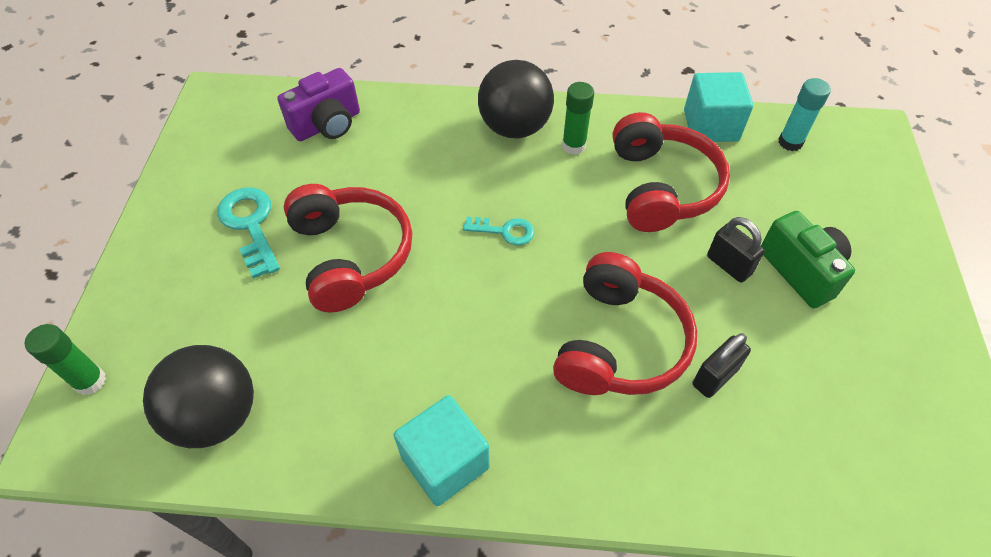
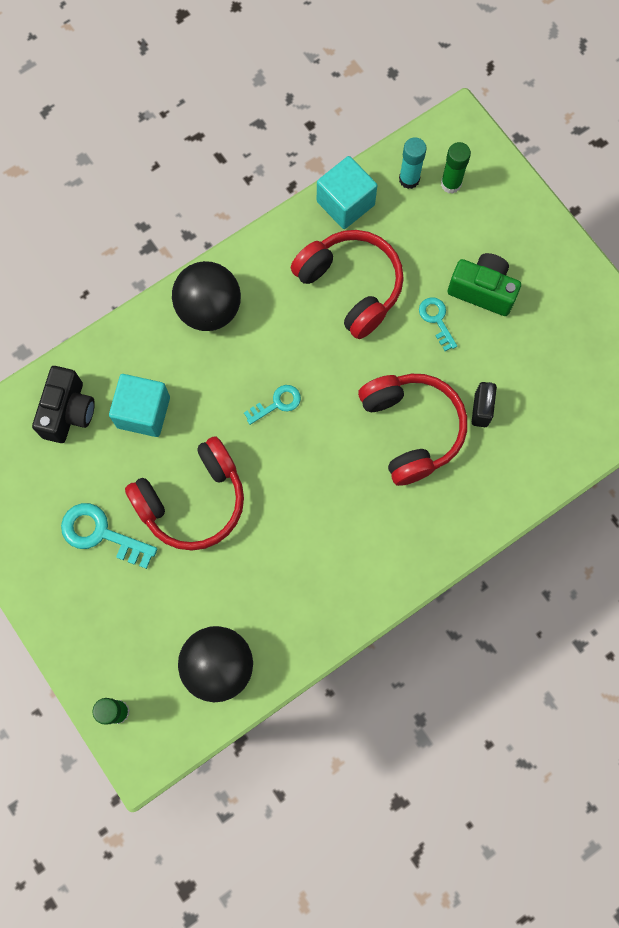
camera: 40 degrees left, 20 degrees up
purple camera [277,68,360,141] -> black camera [32,366,95,443]
red headphones [284,184,412,313] -> red headphones turned 120 degrees clockwise [125,436,244,551]
turquoise cube [394,395,490,506] -> turquoise cube moved to [109,374,170,437]
green glue stick [562,82,594,155] -> green glue stick moved to [441,142,471,194]
black padlock [707,217,765,282] -> turquoise key [419,297,457,351]

